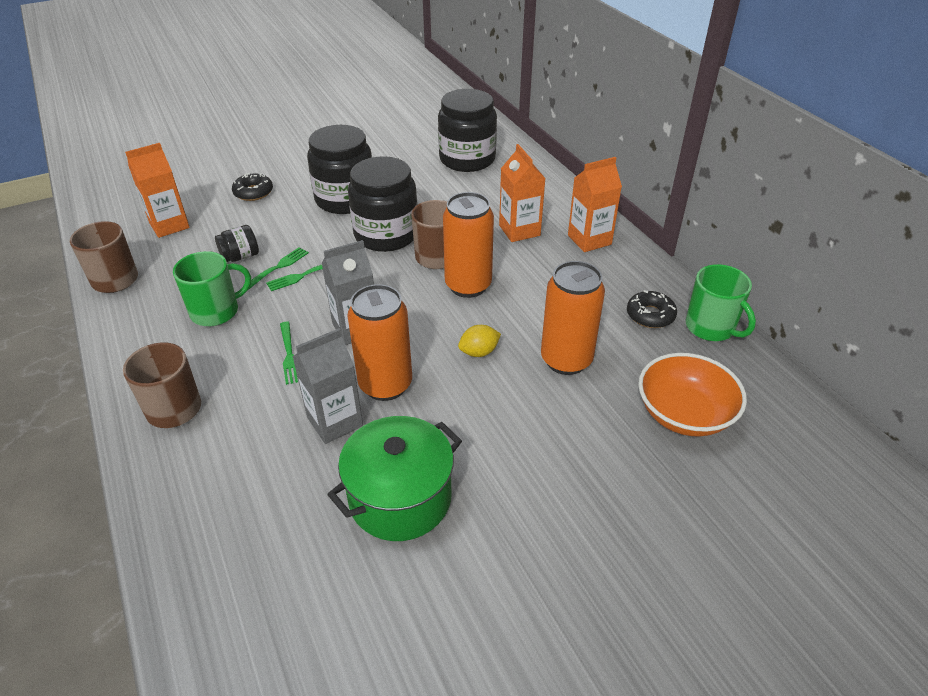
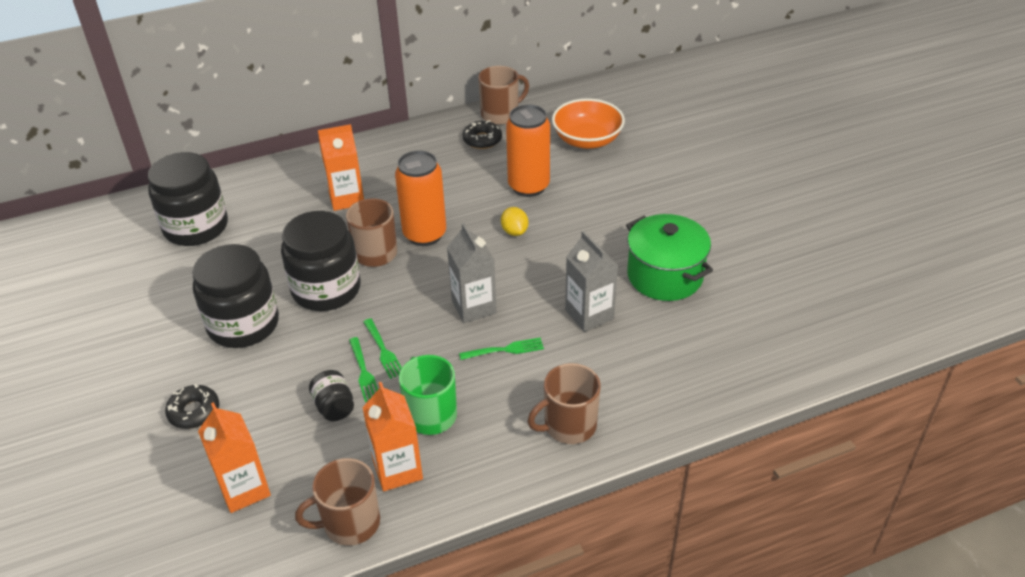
camera: 85 degrees left, 0 degrees up
green fork [248,247,309,290] -> green fork turned 150 degrees counterclockwise [349,337,378,402]
orange can [348,284,412,401] -> none
orange carton [568,157,622,252] -> orange carton moved to [362,382,423,491]
green mug [686,264,756,341] -> brown mug [478,66,529,125]

